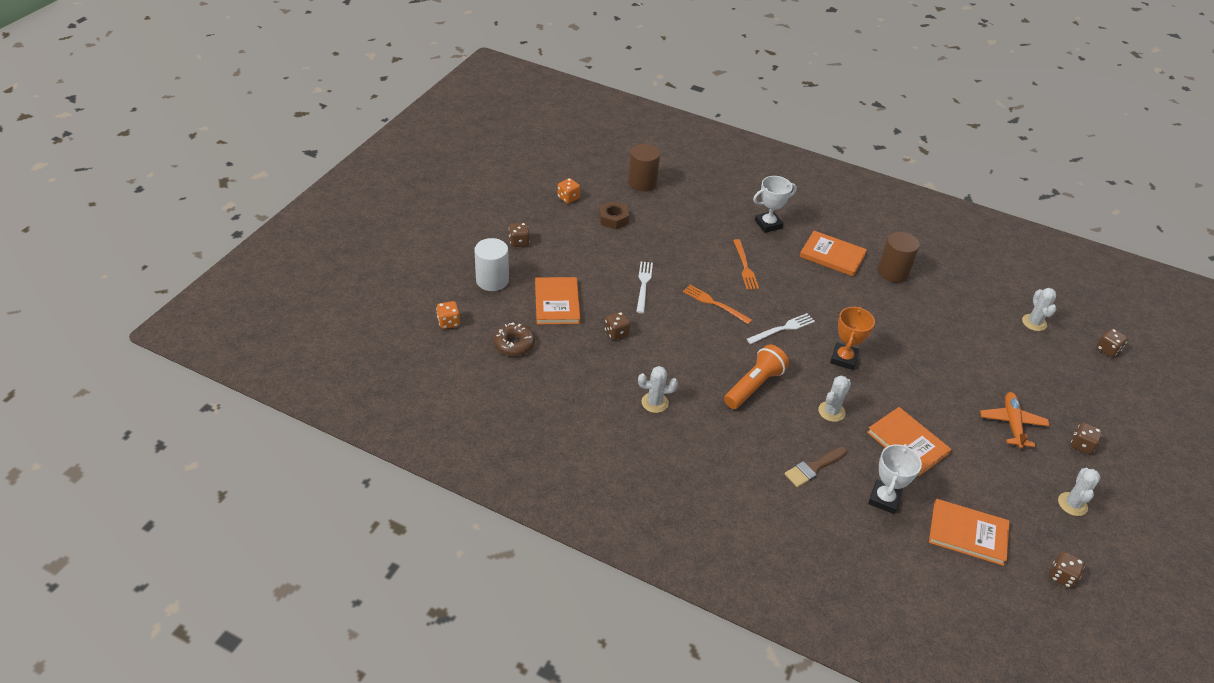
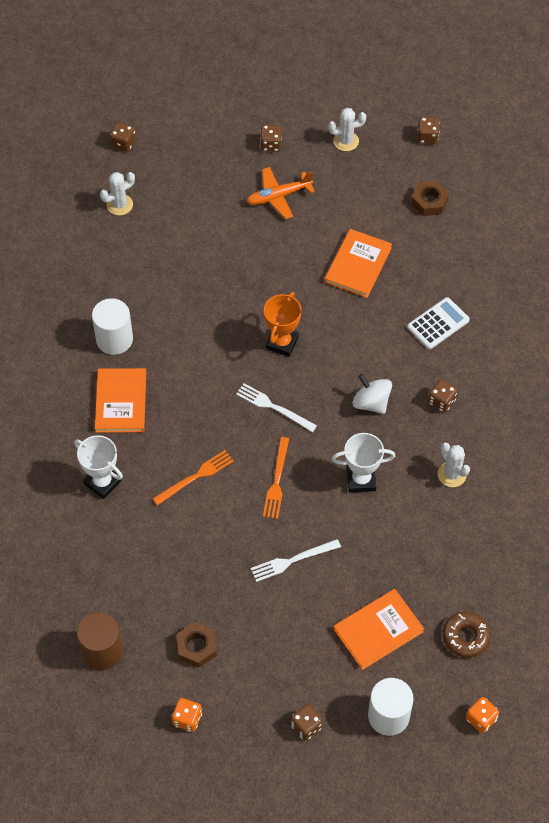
camera: 115 degrees left, 15 degrees up
brown dice [605,312,630,340] -> brown dice moved to [428,380,457,412]
orange flashlight [724,344,789,409] -> white spinning top [353,374,392,414]
brown brush [785,447,847,487] -> white calculator [407,297,470,349]
white cactus [818,375,851,422] -> none
orange trophy [830,307,875,370] -> orange trophy turned 60 degrees counterclockwise [264,292,301,357]
white trophy [868,444,922,514] -> white trophy moved to [332,433,395,493]
brown cylinder [878,232,920,283] -> white cylinder [92,298,133,355]
orange book [929,499,1010,566] -> brown nut [411,181,449,216]

